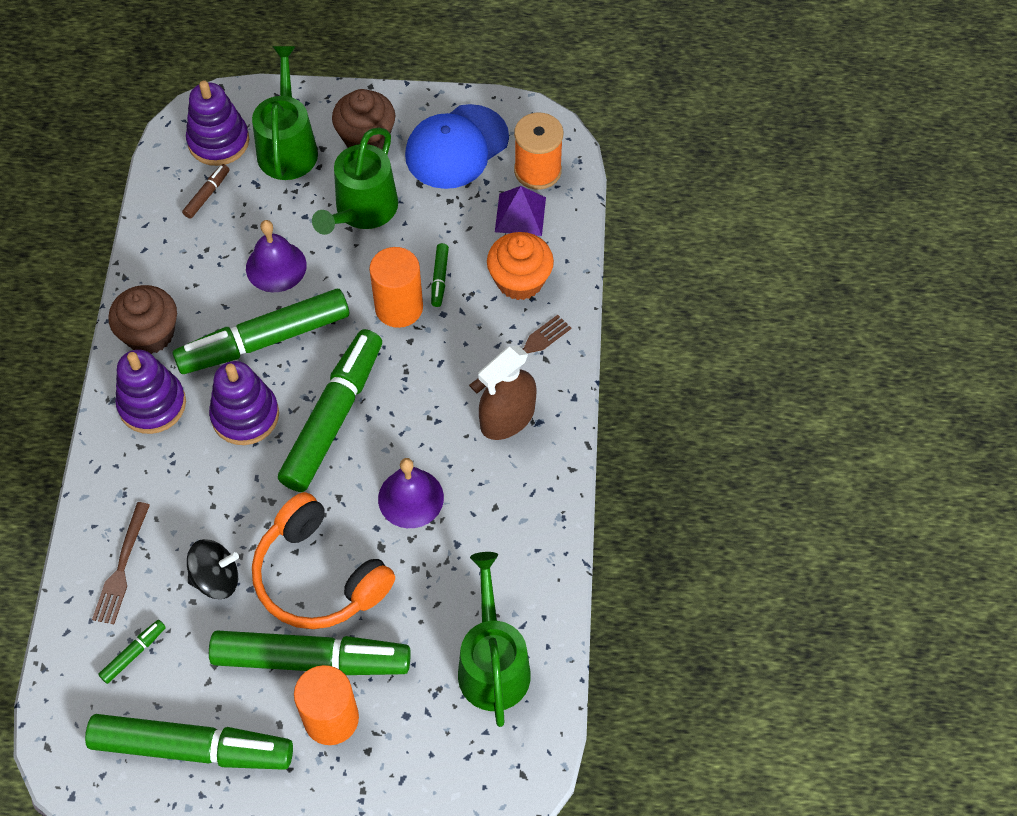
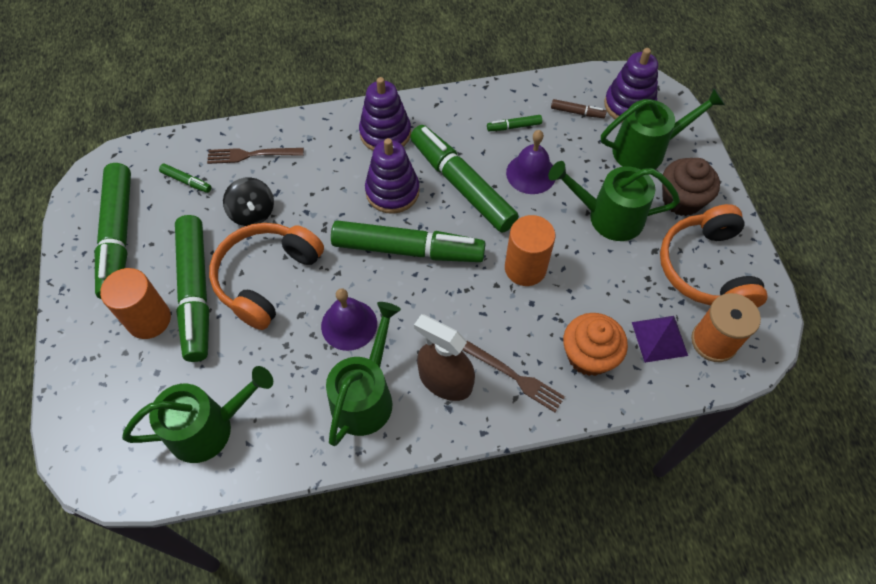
camera: 75 degrees right, 0 degrees up
brown cupcake [108,285,177,354] -> none
blue cap [405,104,509,189] -> orange headphones [660,204,767,308]
green marker [431,243,449,307] -> green marker moved to [487,115,542,131]
none -> green watering can [326,302,401,446]

